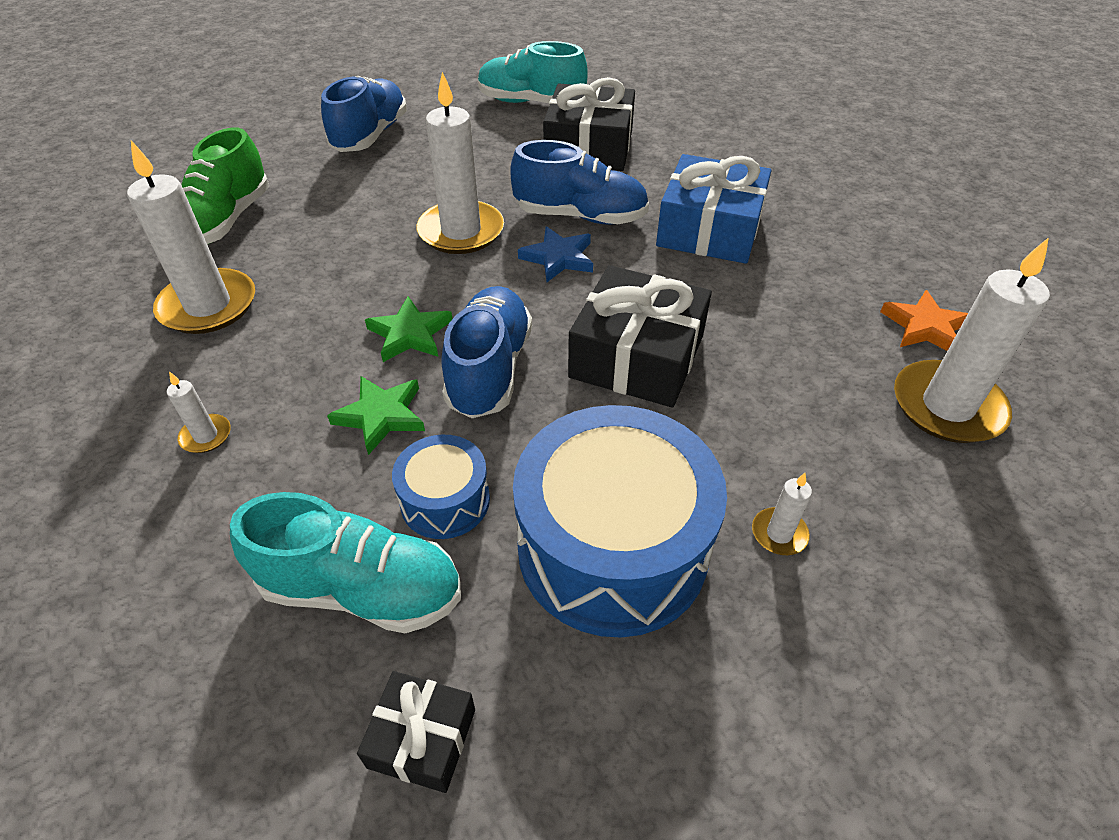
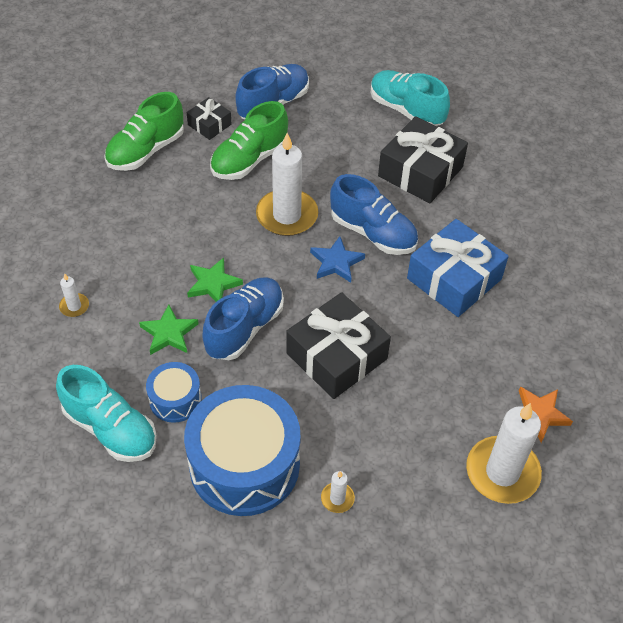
camera: 25 degrees right, 5 degrees up
white candle [127,140,255,334] -> none
black gift [357,671,475,793] -> black gift moved to [187,97,232,140]
none -> green shoe [210,101,288,180]

